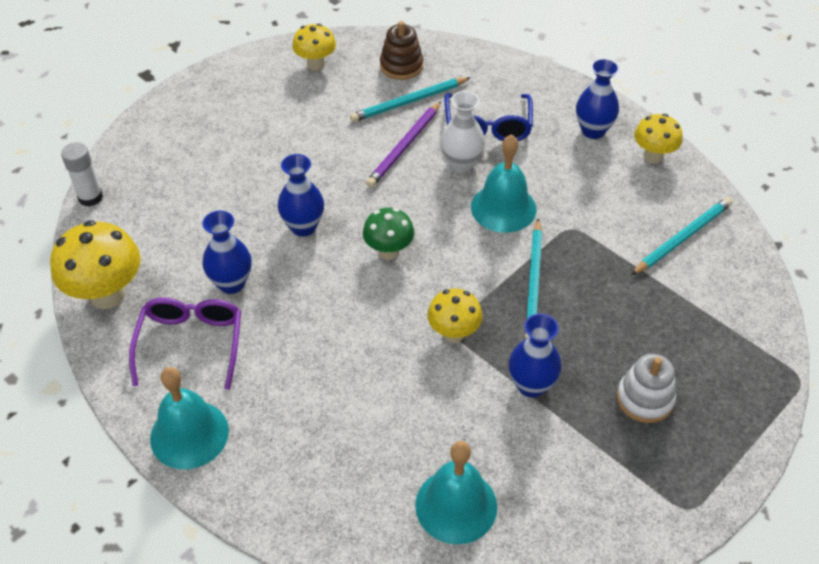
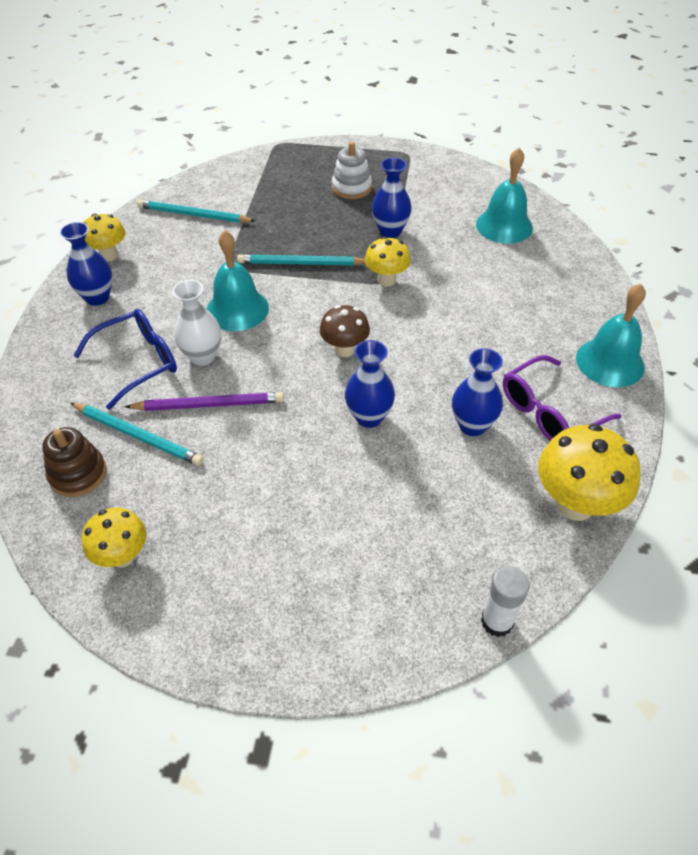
camera: 125 degrees left, 0 degrees up
green mushroom [363,208,414,260] -> brown mushroom [320,305,370,357]
turquoise pencil [525,218,542,339] -> turquoise pencil turned 150 degrees counterclockwise [237,254,365,265]

